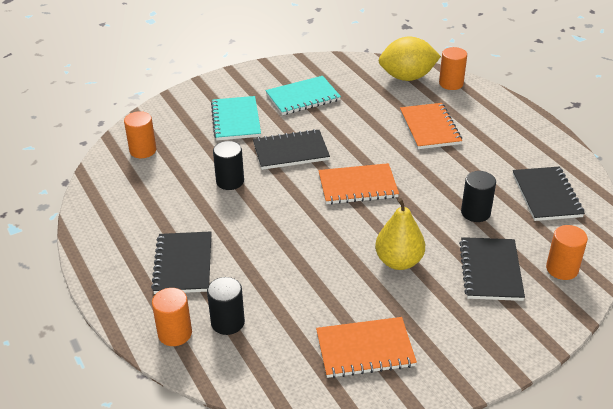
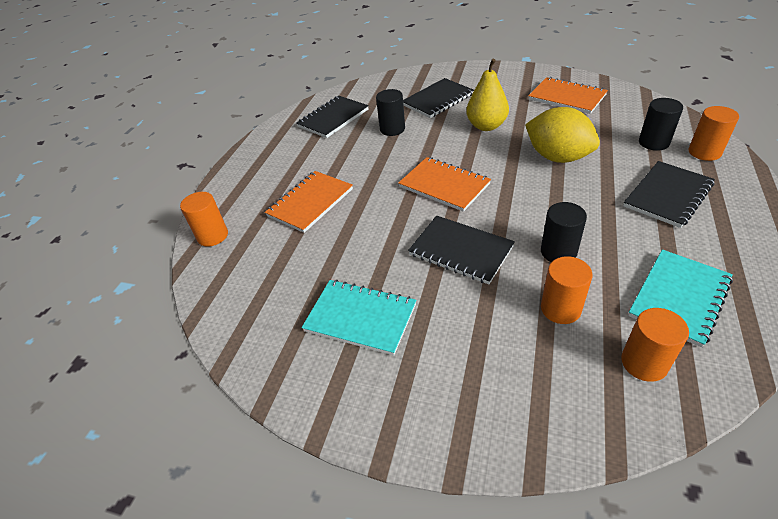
camera: 130 degrees left, 5 degrees up
turquoise notebook [211,96,261,141] -> turquoise notebook moved to [628,249,733,347]
yellow lemon [379,37,441,81] -> yellow lemon moved to [525,107,600,163]
orange cylinder [546,225,588,280] -> orange cylinder moved to [541,256,593,324]

